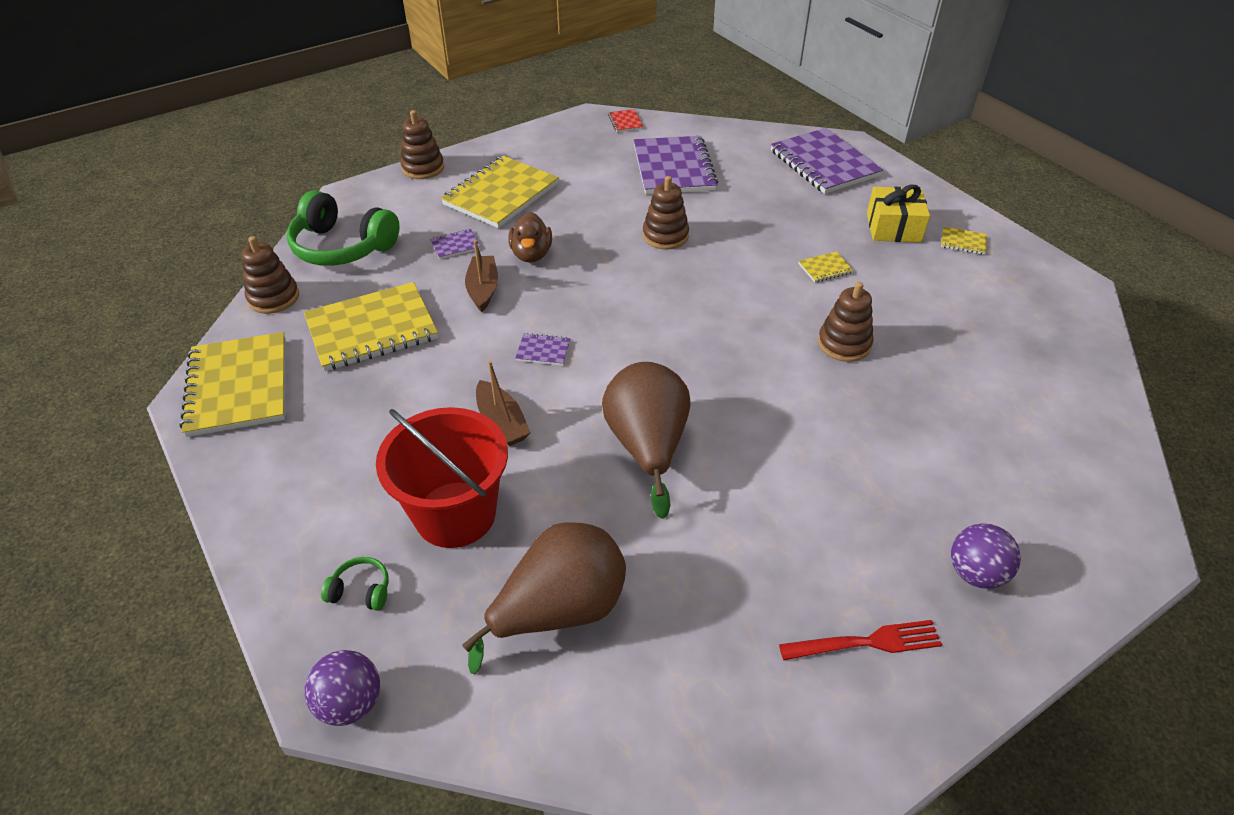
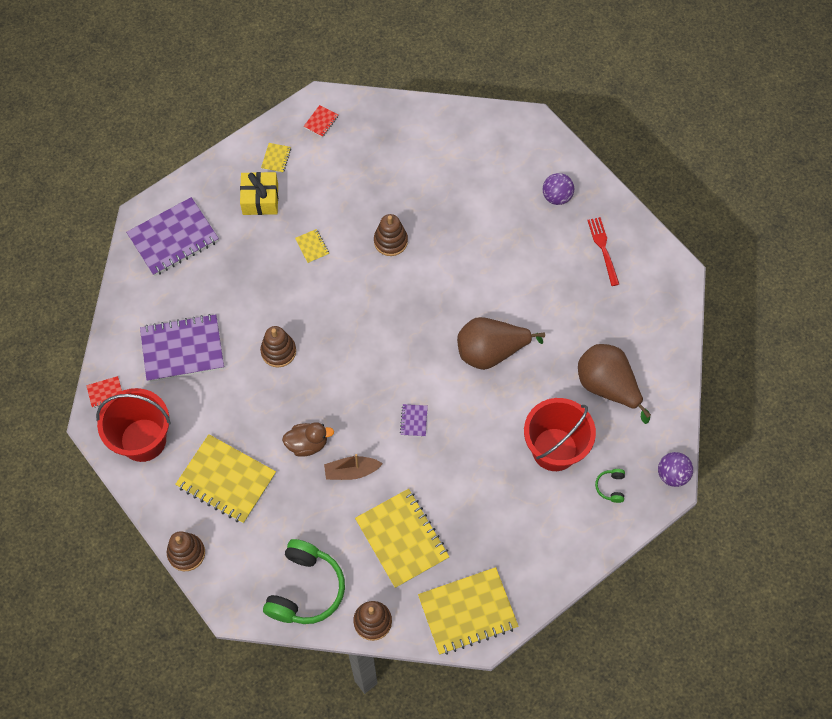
camera: 95 degrees left, 20 degrees up
purple notebook [430,229,480,259] -> none
brown boat [476,361,531,446] -> none
none -> red bucket [96,388,171,462]
none -> red notebook [304,105,338,137]

